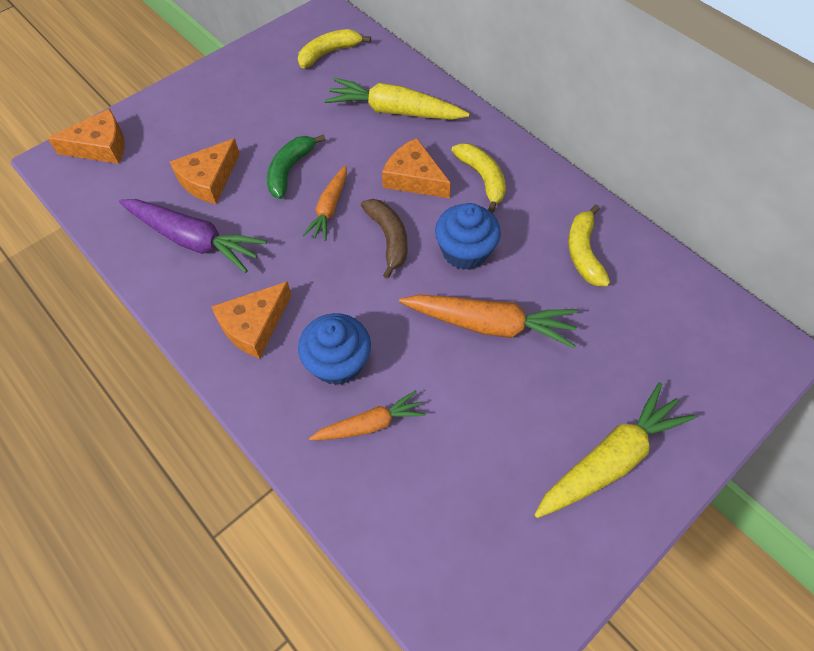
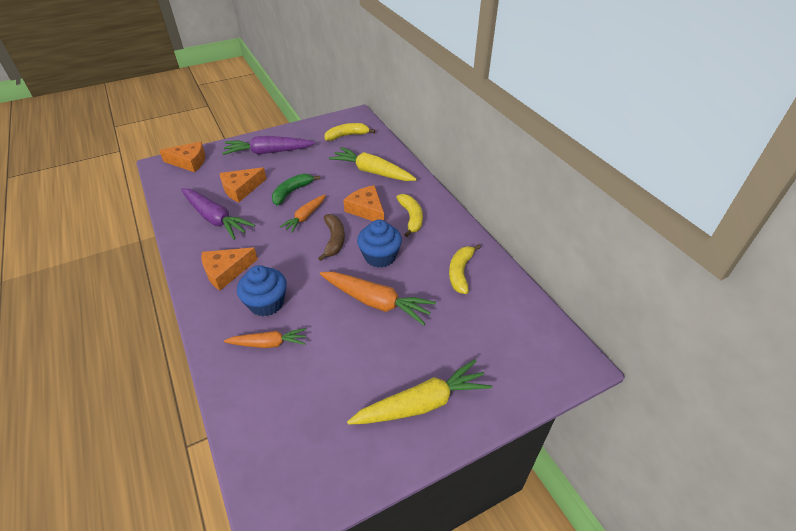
camera: 15 degrees right, 15 degrees down
none -> purple carrot [222,136,315,155]

